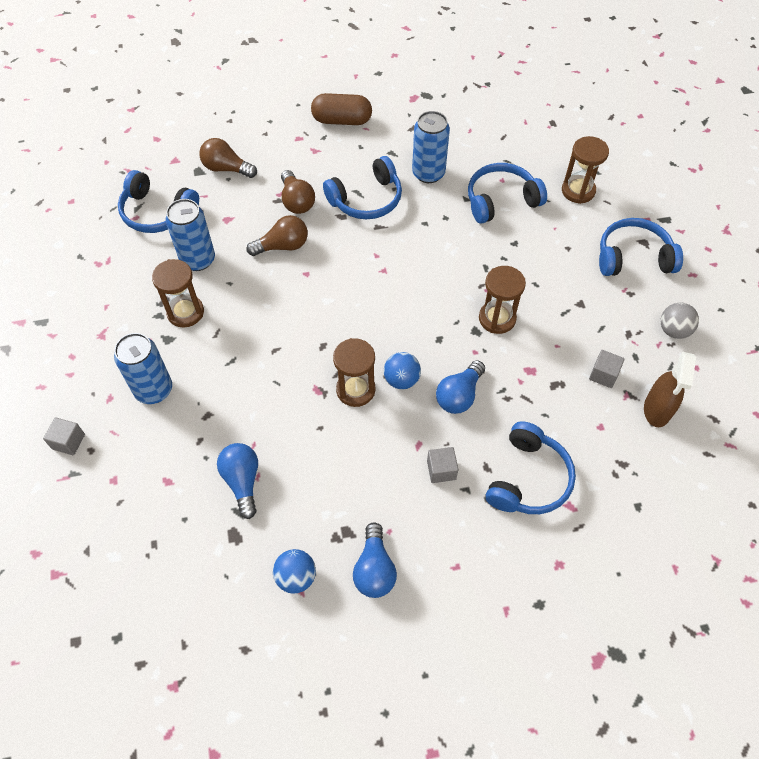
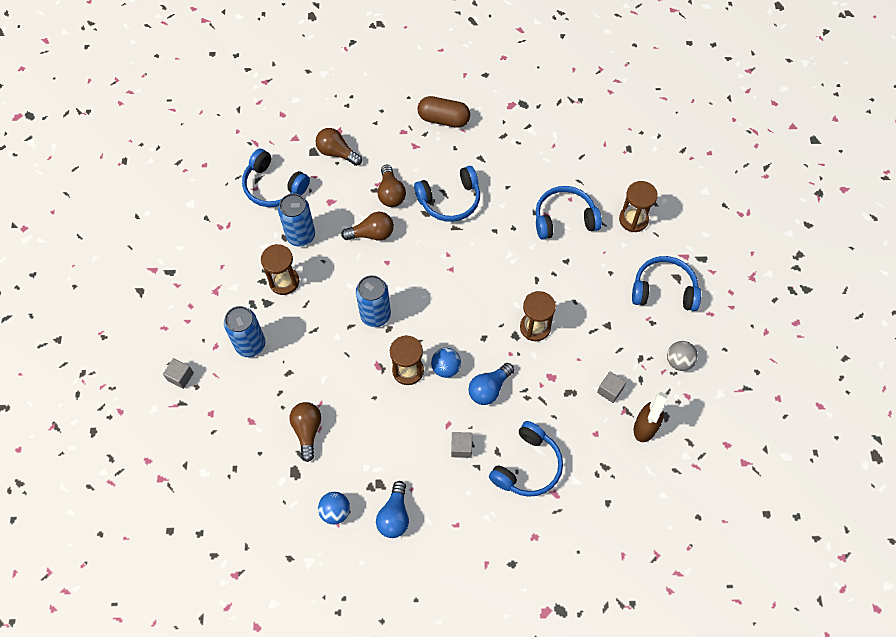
camera: 10 degrees right, 5 degrees up
blue light bulb [217,443,258,519] -> brown light bulb [290,402,321,462]
blue can [412,111,450,183] -> blue can moved to [356,275,391,327]

